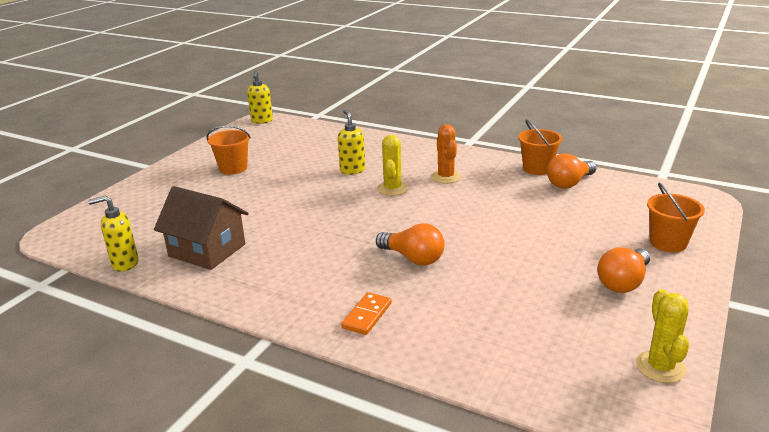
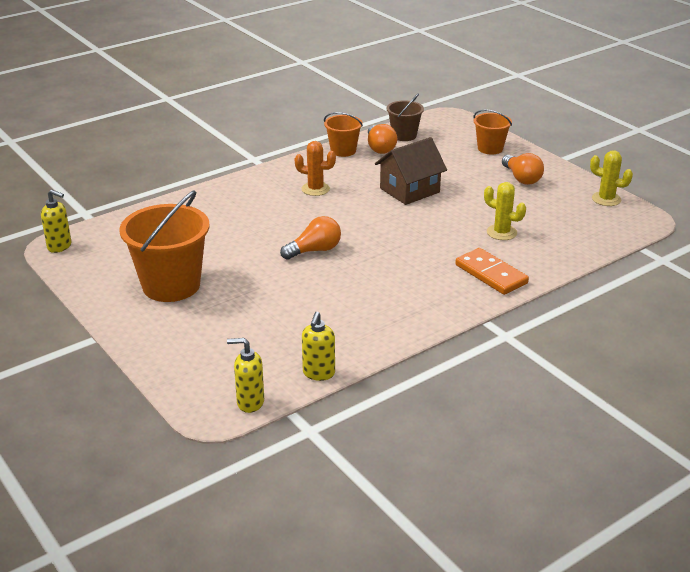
camera: 65 degrees left, 5 degrees up
brown house [154,186,249,270] -> brown house moved to [375,137,447,205]
orange bucket [206,126,251,175] -> orange bucket [119,190,209,302], size x1.83
yellow soap dispenser [338,110,365,175] -> yellow soap dispenser moved to [227,338,264,413]
orange domino [341,292,392,335] -> orange domino [455,248,529,295], size x1.60
orange light bulb [376,223,445,265] -> orange light bulb moved to [280,216,341,260]
yellow cactus [377,135,408,196] -> yellow cactus moved to [484,182,526,240]
none -> brown bucket [387,93,424,141]

